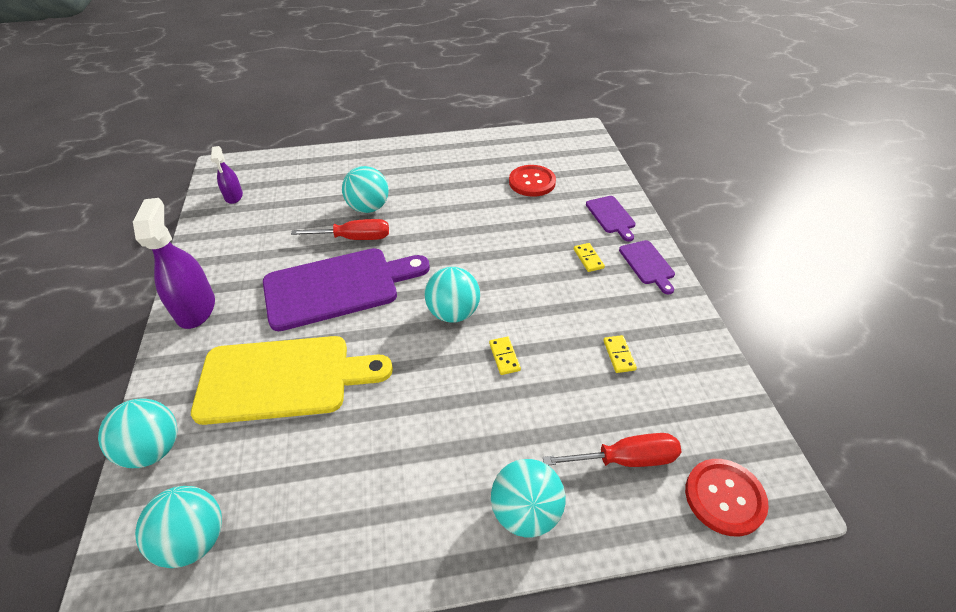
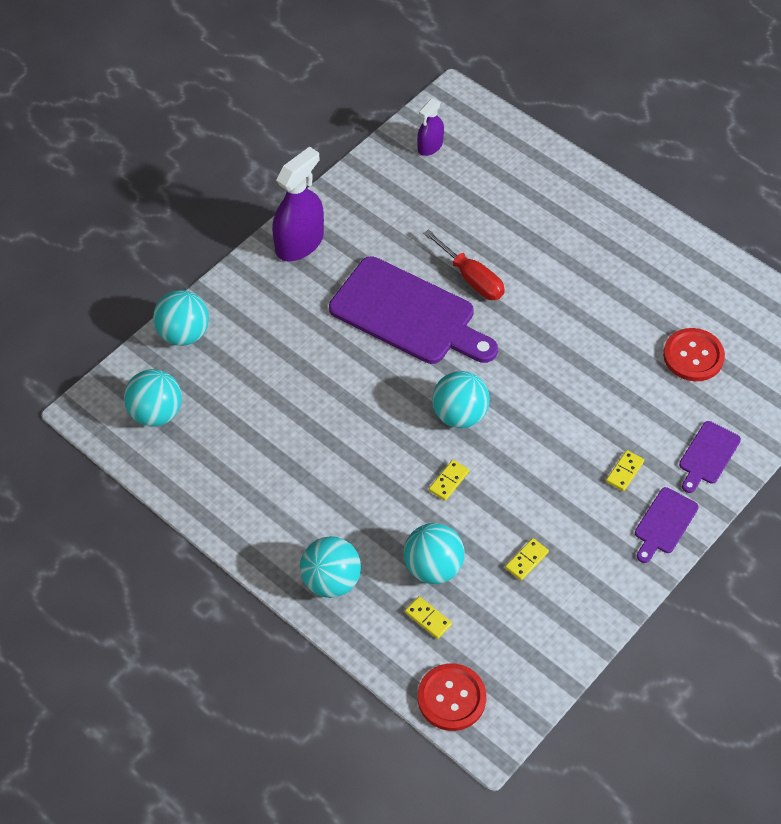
camera: 50 degrees right, 10 degrees up
yellow cutting board [191,336,393,425] -> none
turquoise ball [342,166,389,213] -> turquoise ball moved to [404,523,465,584]
red screwdriver [543,433,681,467] -> yellow domino [405,596,452,639]

